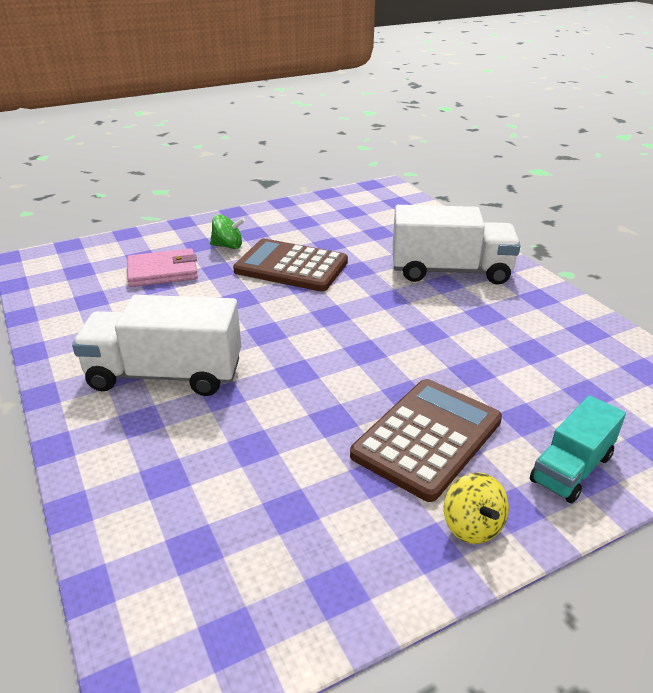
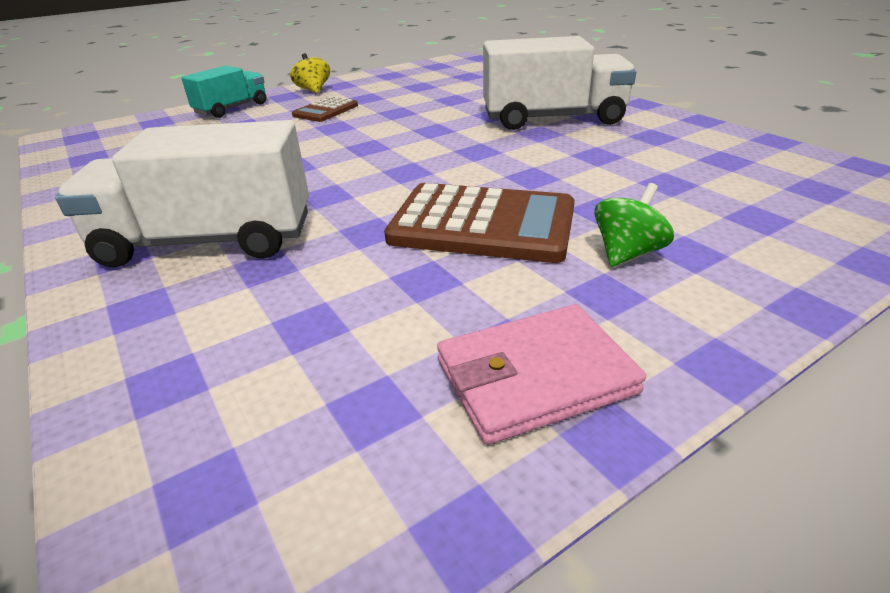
camera: 175 degrees right, 0 degrees up
pink wallet [127,248,198,287] -> pink wallet moved to [437,304,646,445]
green spinning top [210,214,245,249] -> green spinning top turned 135 degrees clockwise [594,183,674,267]
brown calculator [350,379,502,502] -> brown calculator [292,96,358,122], size x0.54

